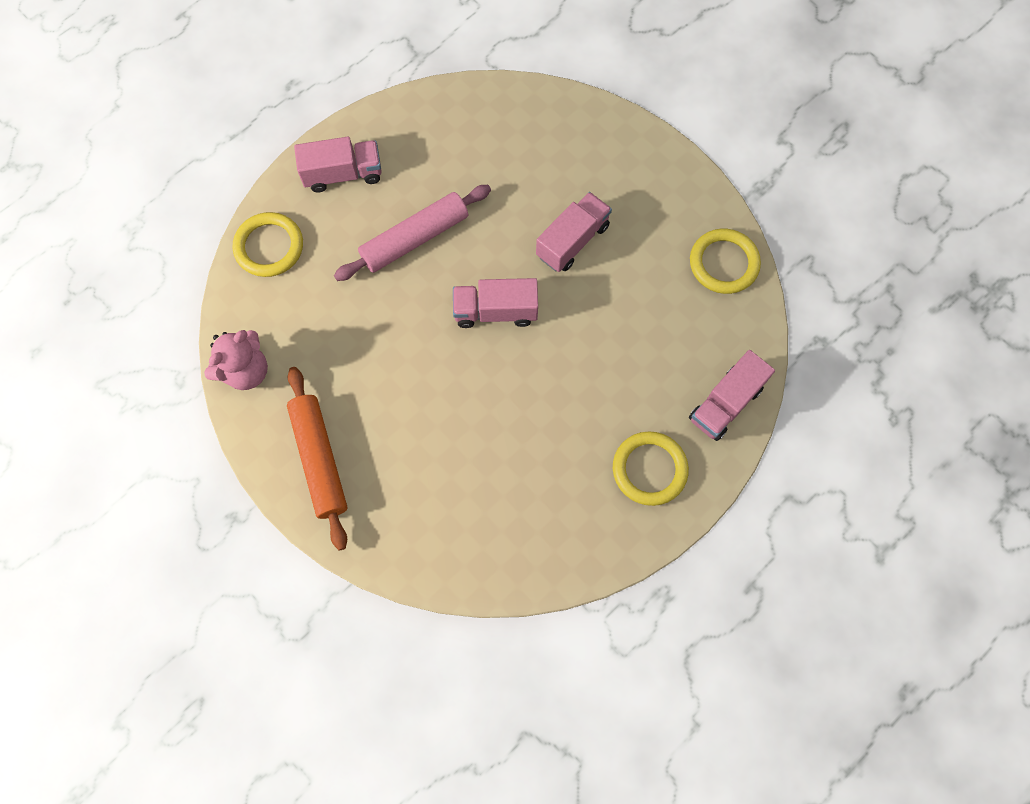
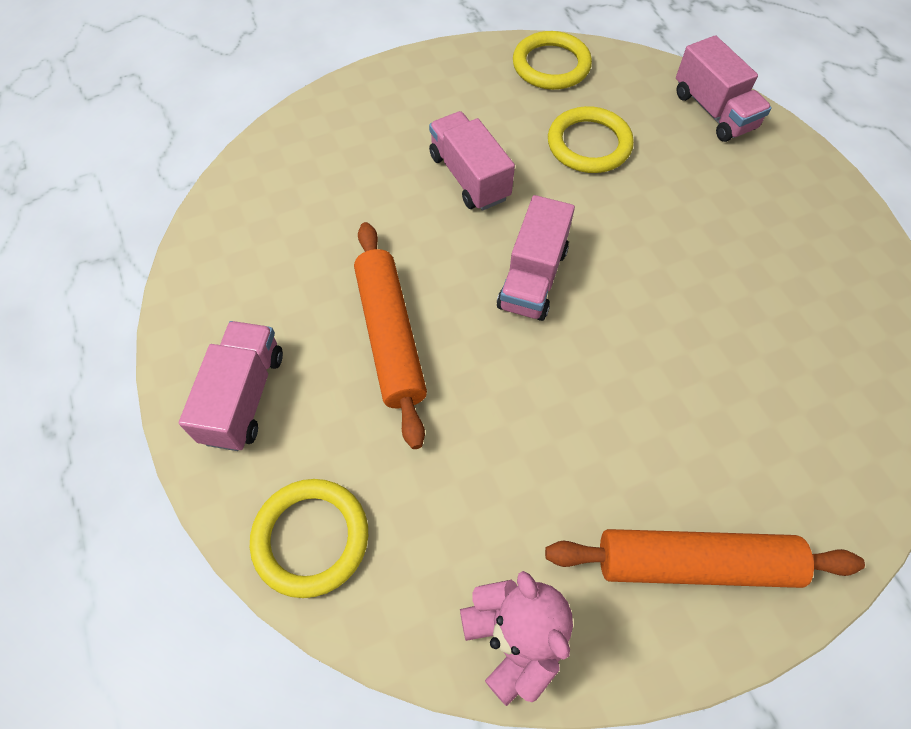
camera: 70 degrees left, 10 degrees down
pink rolling pin [334,185,491,281] -> orange rolling pin [354,222,427,449]
yellow ring [613,431,689,506] -> yellow ring moved to [548,106,634,173]

